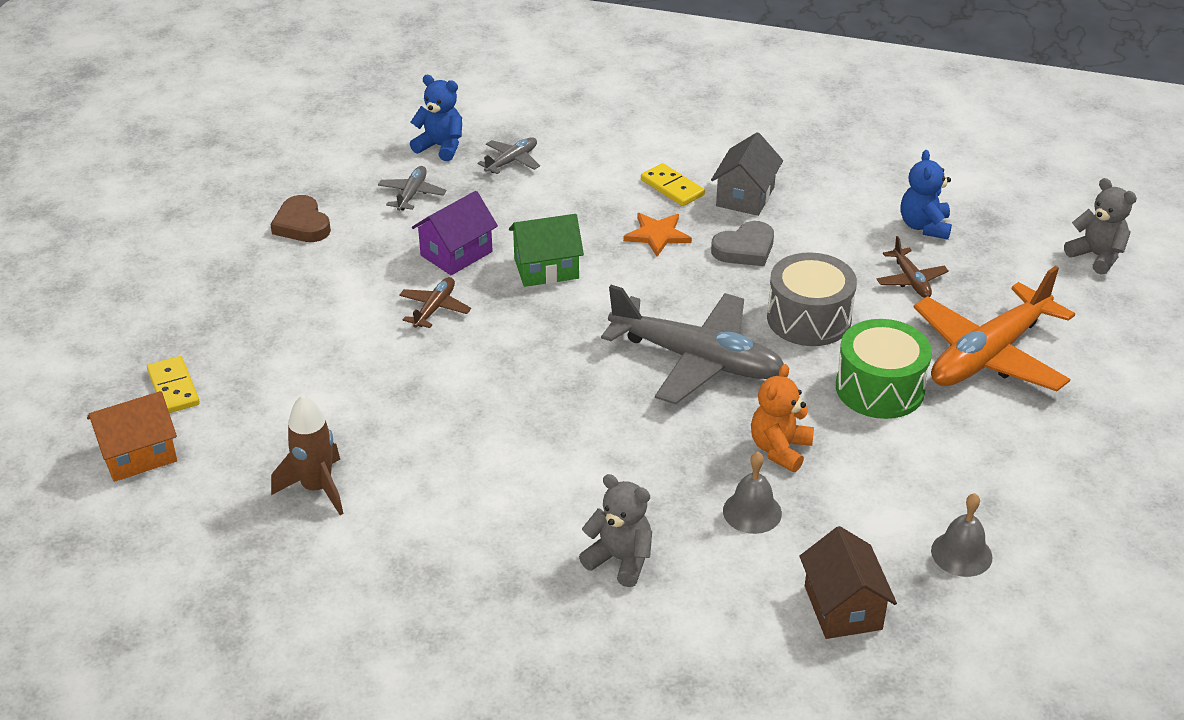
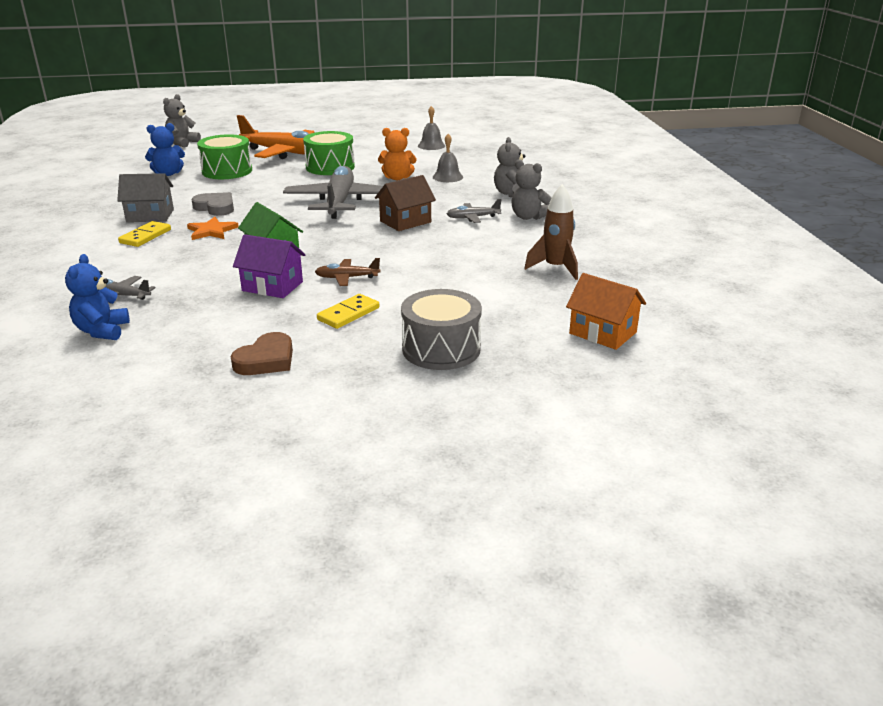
camera: 115 degrees left, 10 degrees down
yellow domino [147,356,200,413] -> yellow domino moved to [317,294,379,329]
grey plane [378,166,446,211] -> grey plane moved to [447,199,502,223]
grey drum [767,252,857,346] -> grey drum moved to [401,289,482,370]
brown house [799,526,897,639] -> brown house moved to [375,175,436,231]
brown plane [877,236,949,298] -> green drum [197,134,252,179]
none -> grey teddy bear [512,159,552,220]

